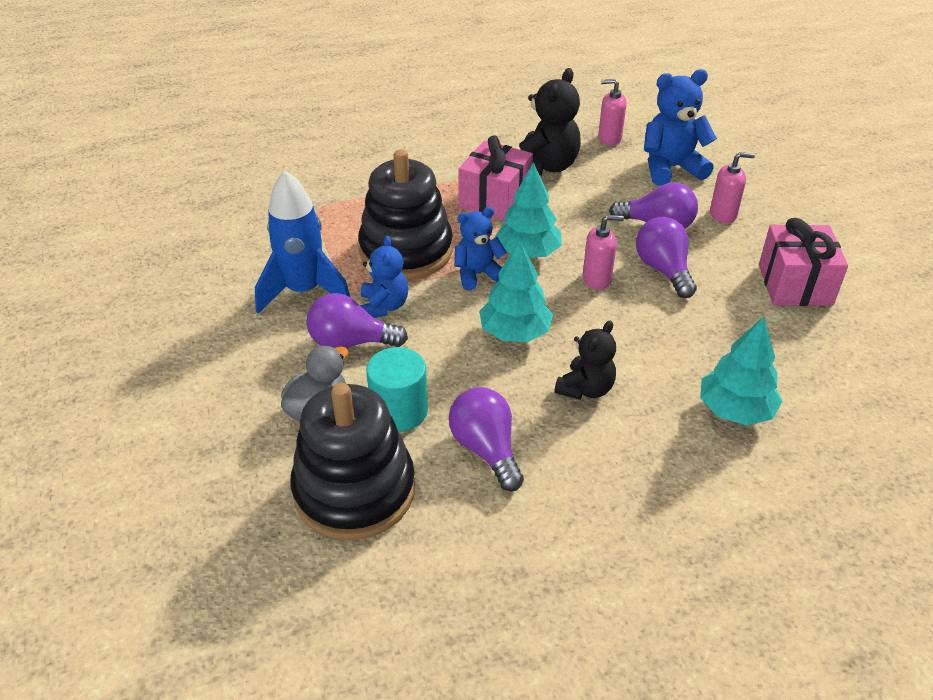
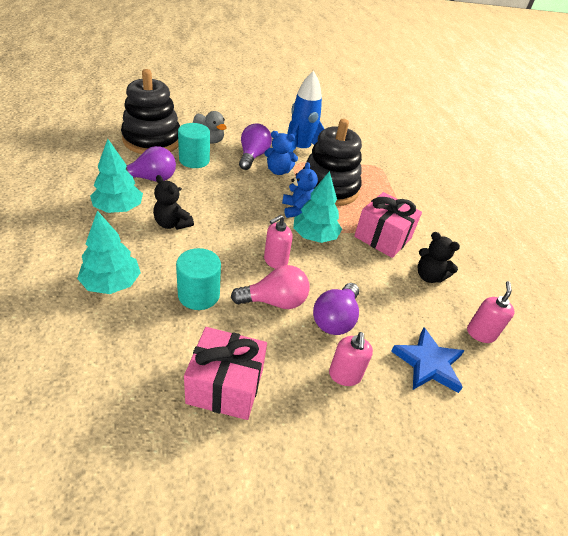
camera: 95 degrees right, 0 degrees up
turquoise tree [479,240,553,342] -> turquoise tree moved to [90,139,143,213]
black teddy bear [519,68,581,176] -> black teddy bear [418,232,460,283], size x0.64
pink soap dispenser [583,215,624,289] -> pink soap dispenser turned 45 degrees clockwise [264,215,293,269]
purple light bulb [636,217,697,298] -> pink light bulb [231,265,310,309]
blue teddy bear [644,69,717,186] -> blue star [391,327,464,393]
none -> turquoise cylinder [176,248,221,310]

